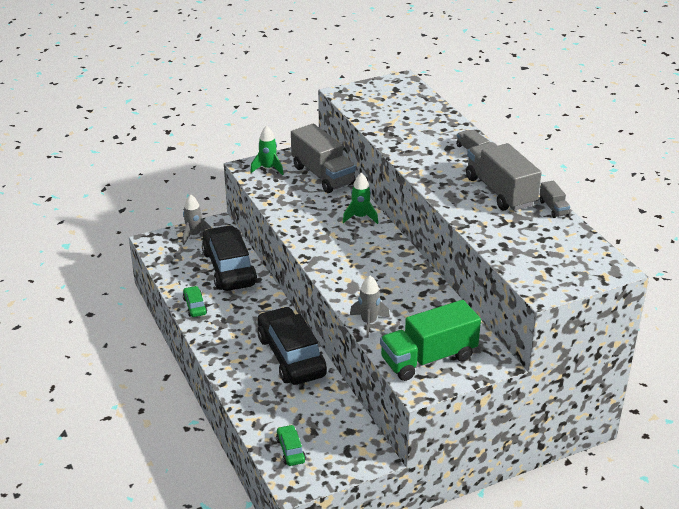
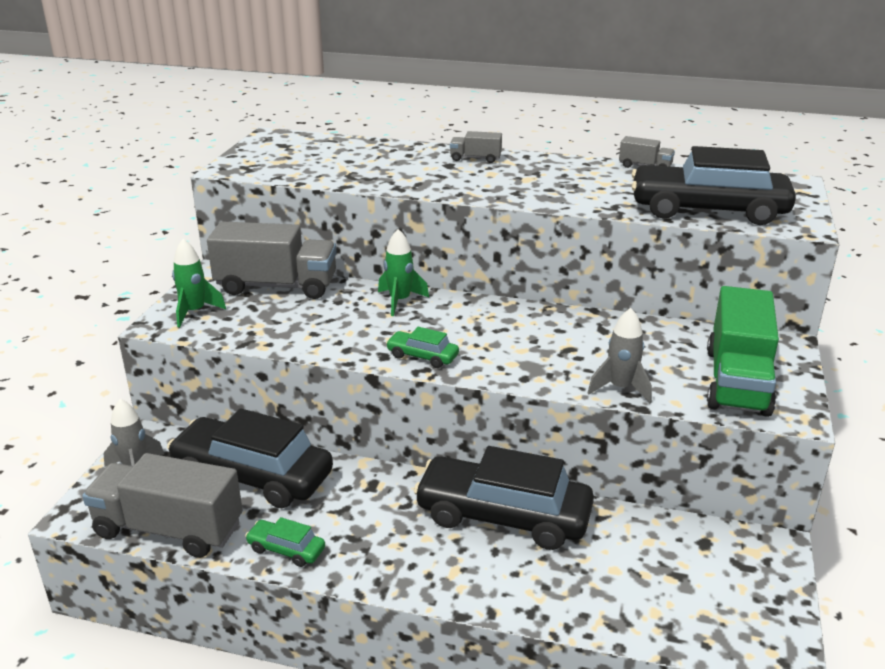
camera: 50 degrees left, 5 degrees down
green car [276,425,306,466] -> green car moved to [386,327,459,368]
grey truck [466,142,542,211] -> grey truck moved to [82,453,243,558]
none -> black car [632,146,796,225]

